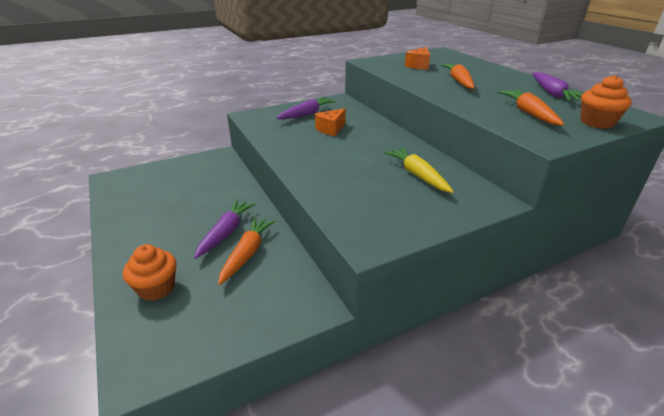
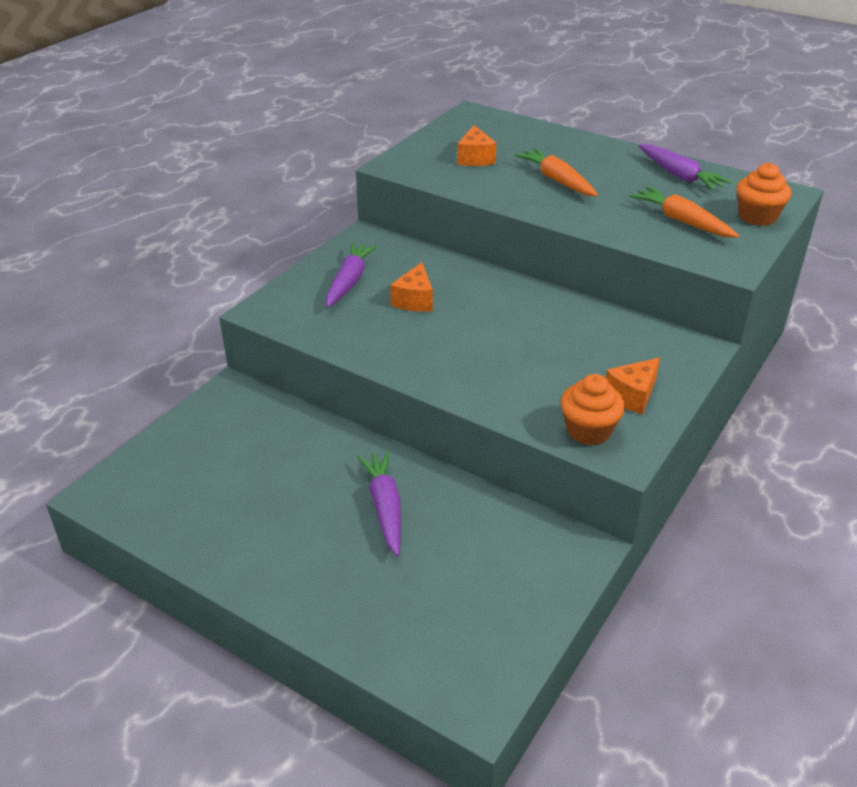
camera: 30 degrees left, 5 degrees up
orange cupcake [123,244,177,301] -> orange cupcake moved to [561,374,625,445]
orange carrot [218,217,275,285] -> none
yellow carrot [383,147,454,193] -> none
none -> orange cheese [606,358,660,415]

